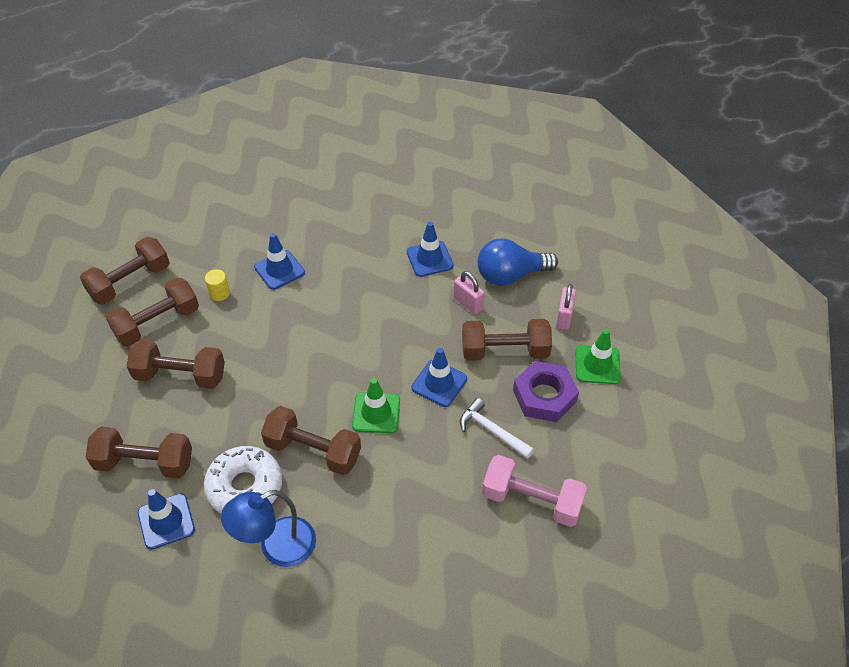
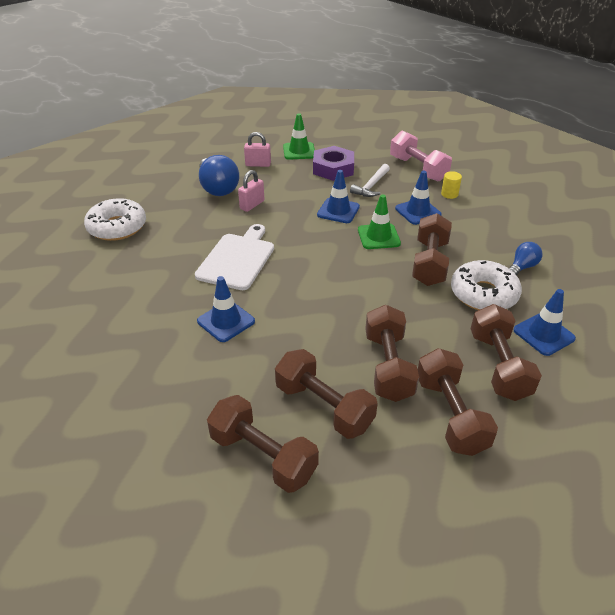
camera: 100 degrees left, 10 degrees down
yellow cylinder [205,269,230,301] -> yellow cylinder moved to [441,171,462,199]
blue lamp [221,490,316,567] -> blue light bulb [509,242,542,275]
blue traffic cone [407,222,454,277] -> blue traffic cone moved to [395,171,442,225]
brown dumbbell [462,319,552,361] -> brown dumbbell moved to [418,348,498,456]
pink dumbbell [482,455,587,527] -> pink dumbbell turned 45 degrees counterclockwise [390,131,452,181]
none -> white donut [84,198,146,241]
none -> white cutting board [195,224,274,290]

